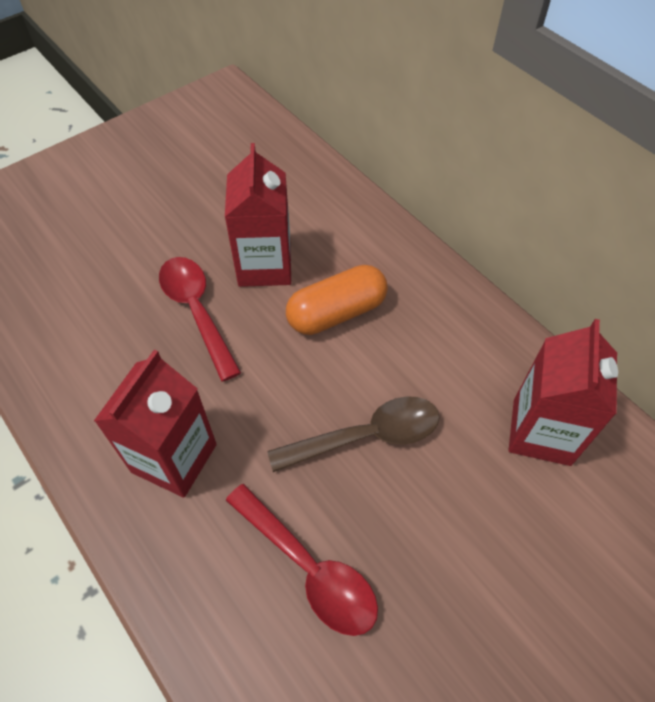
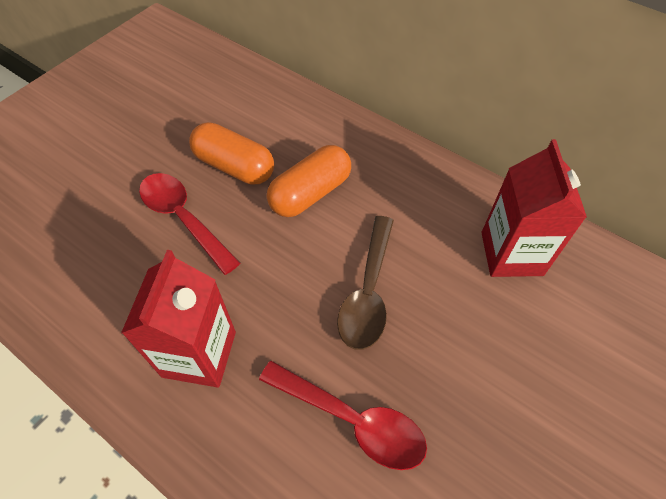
camera: 15 degrees left, 0 degrees up
red carton [225,143,291,287] -> orange capsule [189,122,274,185]
brown spoon [267,396,440,472] -> brown spoon turned 135 degrees clockwise [337,216,394,350]

